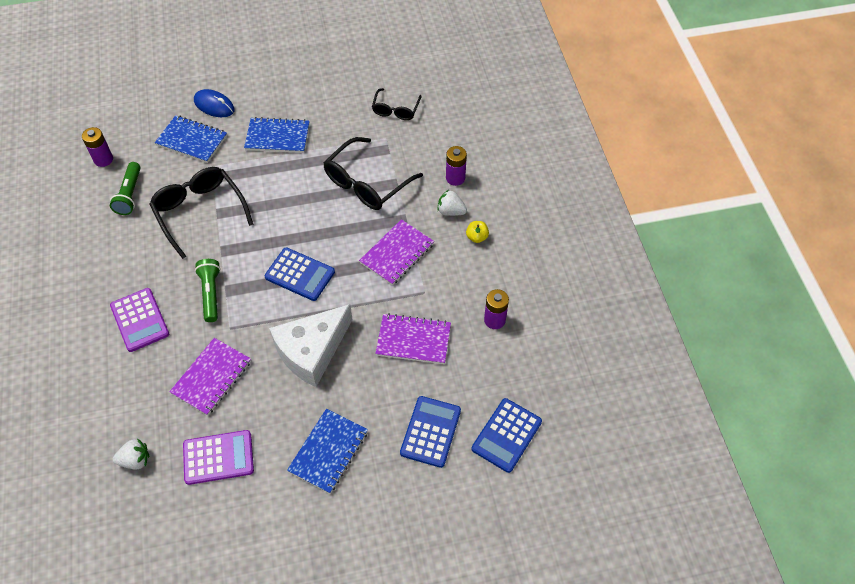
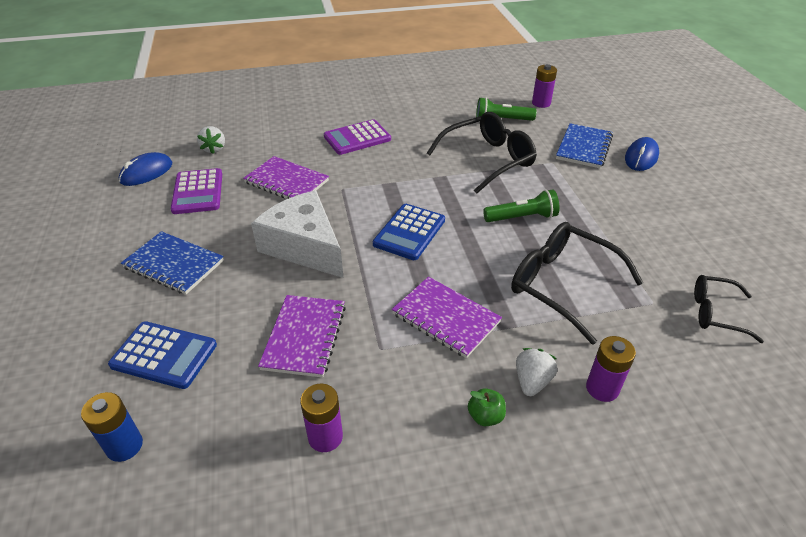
camera: 90 degrees right, 15 degrees down
green flashlight [195,259,221,322] -> green flashlight moved to [483,189,559,222]
blue notebook [244,117,310,153] -> none
yellow apple [466,221,489,243] -> green apple [468,388,506,426]
blue calculator [472,398,542,473] -> blue battery [81,392,143,462]
none -> blue mouse [119,152,172,186]

